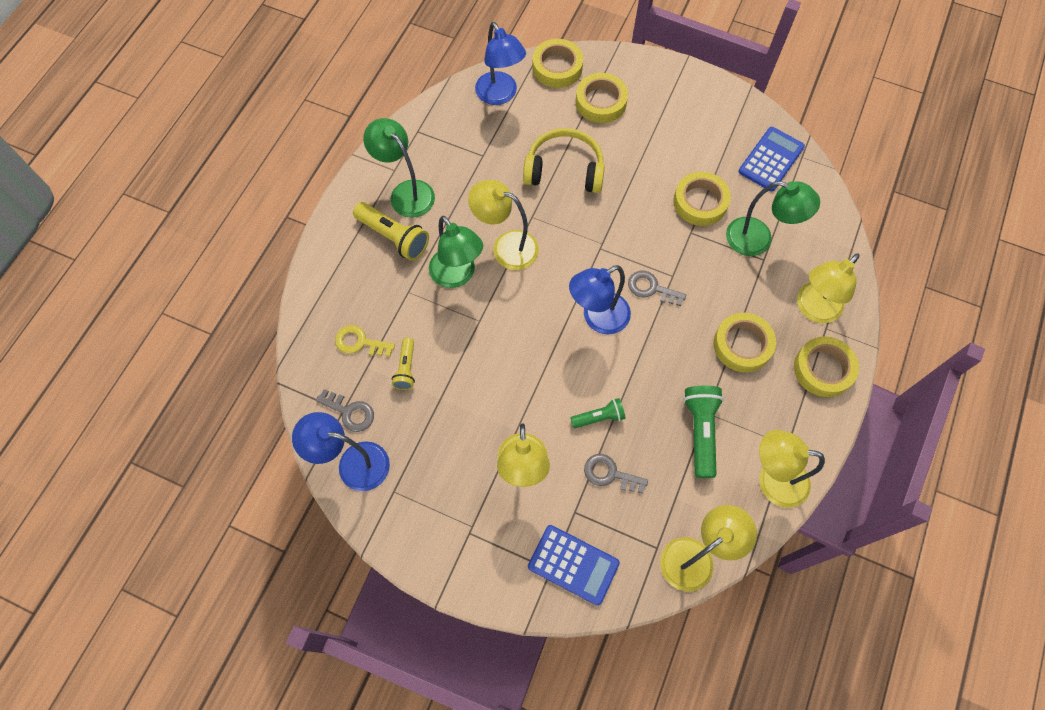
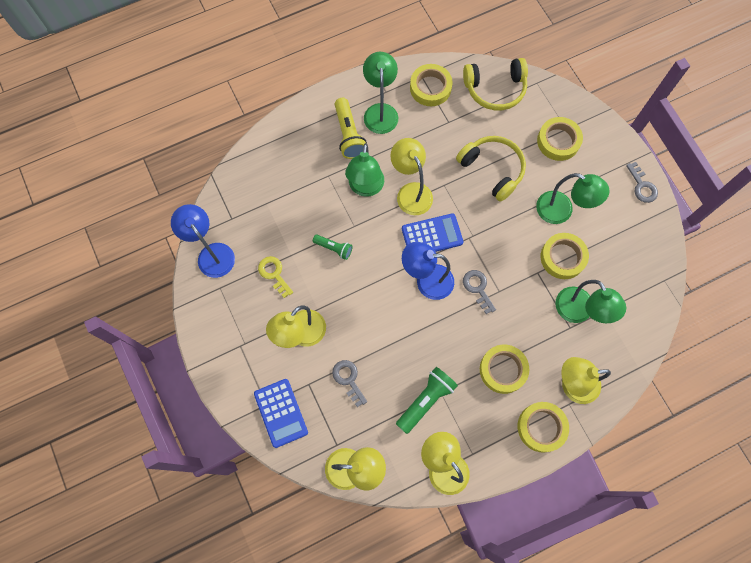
camera: 40 degrees right, 5 degrees up
grey key [316,389,374,432] -> grey key moved to [626,162,658,203]
yellow key [335,325,395,357] -> yellow key moved to [258,256,293,298]
yellow flashlight [392,338,415,390] -> none
blue lamp [475,22,526,105] -> yellow headphones [463,58,528,110]
yellow tape [533,39,583,88] -> yellow tape moved to [410,64,453,106]
green flashlight [570,398,625,428] -> green flashlight moved to [313,235,353,260]
blue calculator [738,127,805,191] -> blue calculator moved to [402,213,463,252]
none -> green lamp [536,173,609,224]

